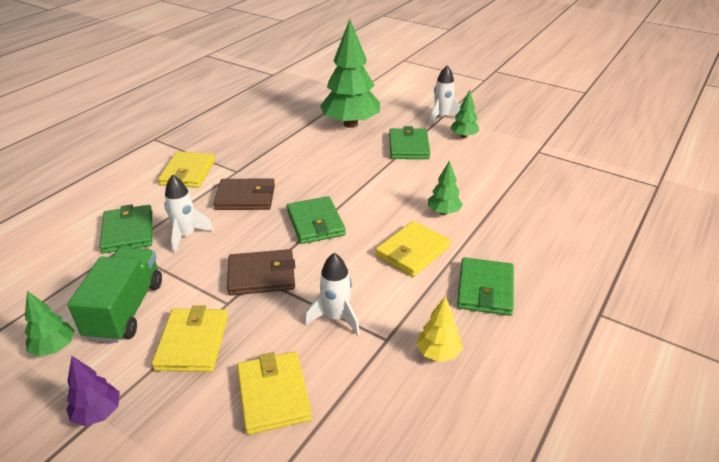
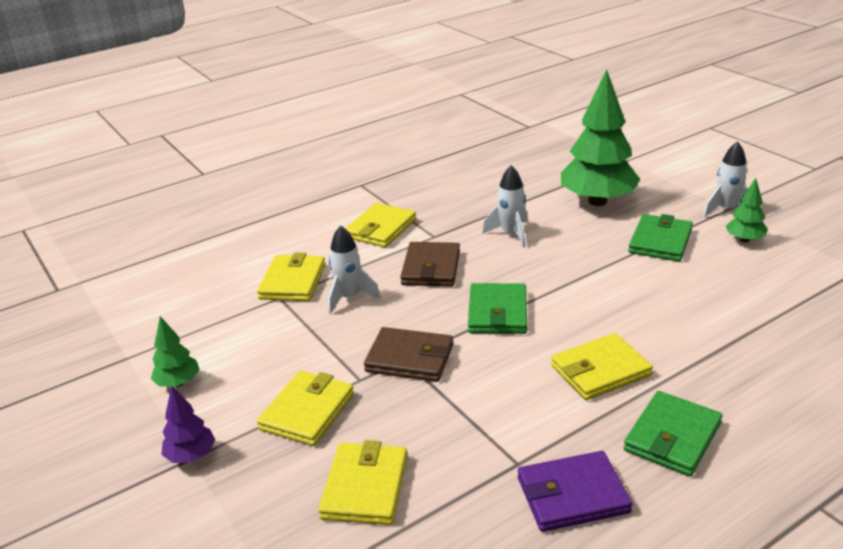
camera: 25 degrees right, 5 degrees down
green truck [68,247,162,343] -> none
green wallet [100,205,152,253] -> yellow wallet [257,252,325,301]
brown wallet [213,178,275,210] -> brown wallet turned 75 degrees clockwise [400,242,460,287]
white rocket [305,253,360,335] -> white rocket moved to [482,165,527,248]
yellow tree [416,296,463,362] -> purple wallet [518,451,632,532]
green tree [428,160,463,215] -> none

